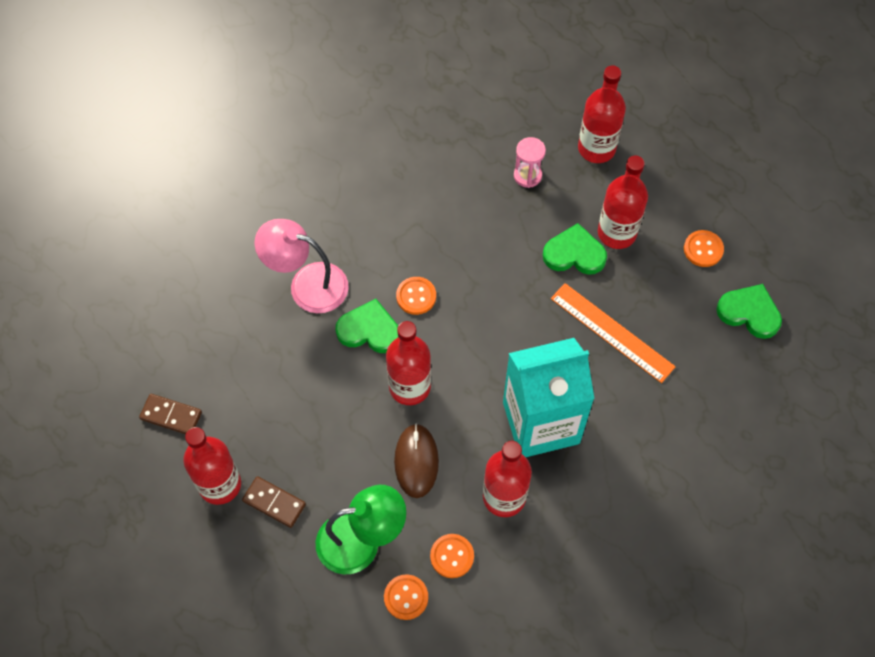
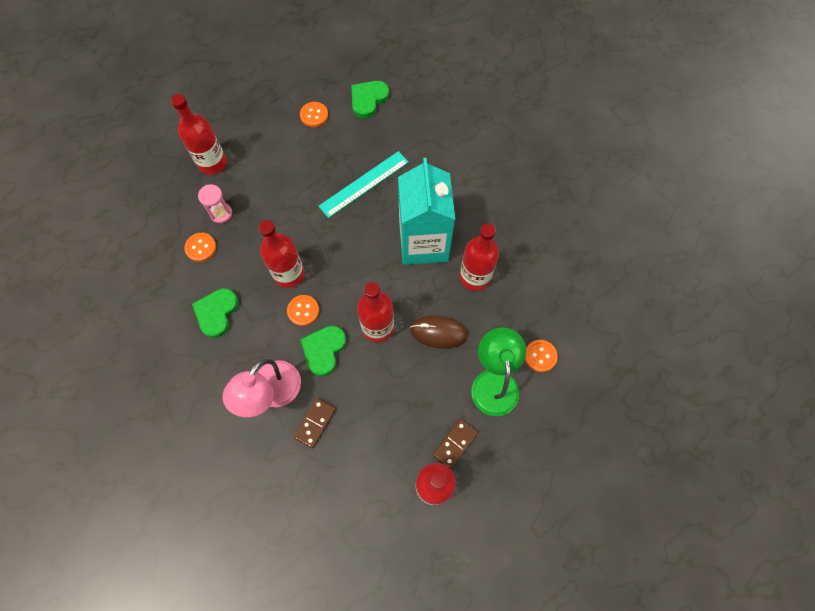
camera: 80 degrees left, 5 degrees up
brown domino [139,394,202,434] -> brown domino moved to [293,398,336,449]
orange button [430,534,474,578] -> orange button moved to [184,233,216,262]
green heart [543,223,607,275] -> green heart moved to [192,288,239,338]
orange ruler [551,283,676,383] -> turquoise ruler [318,151,409,218]
red bottle [598,156,648,249] -> red bottle moved to [259,220,305,288]

